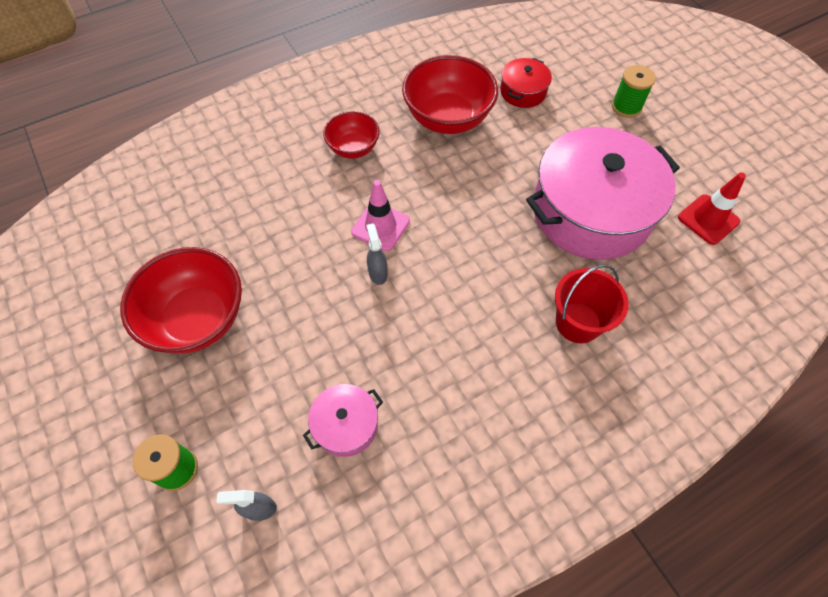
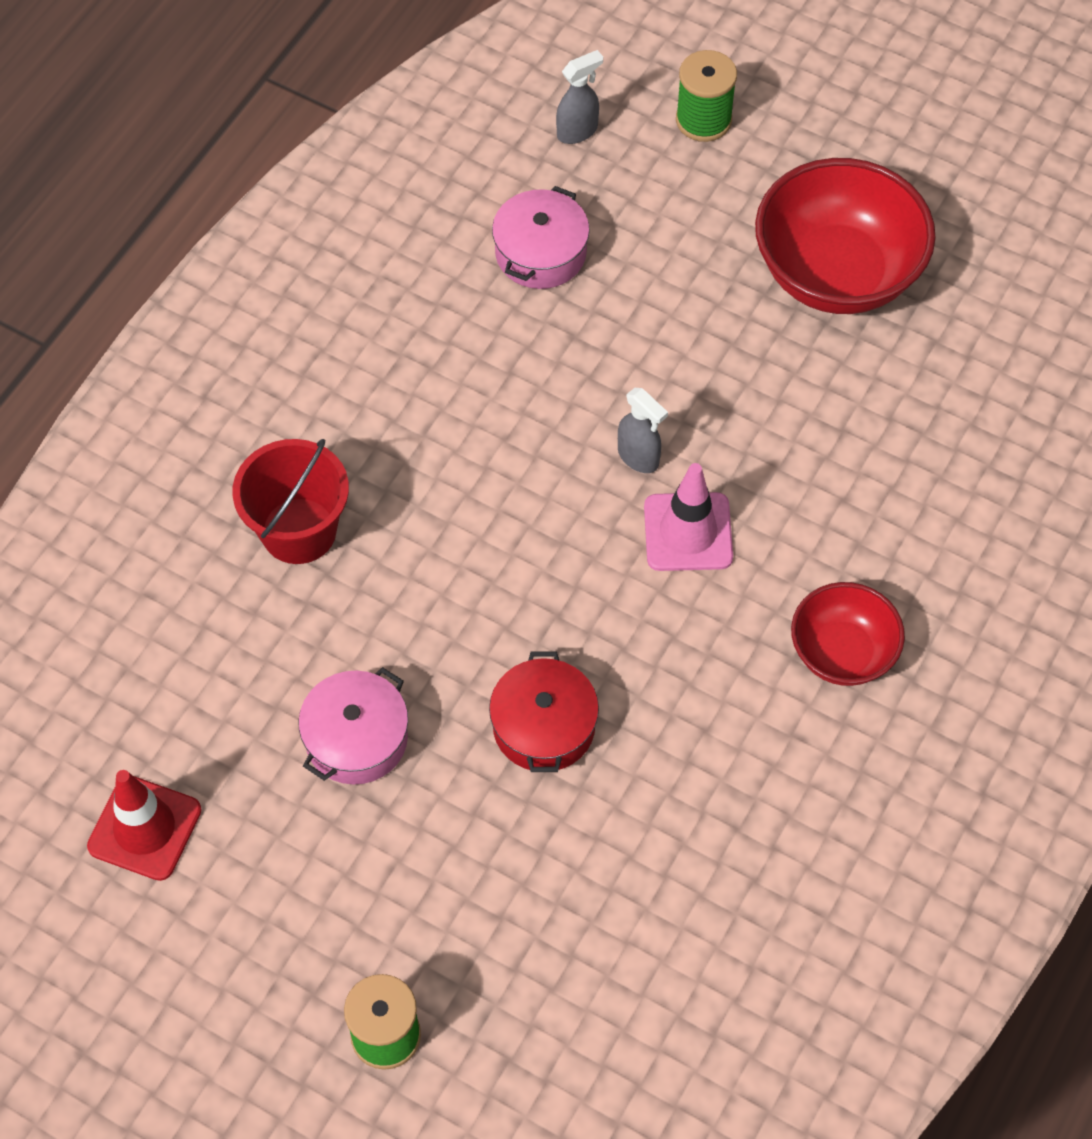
camera: 150 degrees right, 0 degrees up
red bowl [402,55,498,134] -> none
red pot [500,58,552,108] -> red pot moved to [489,651,599,772]
pink pot [526,127,680,260] -> pink pot [298,667,408,785], size x0.44

